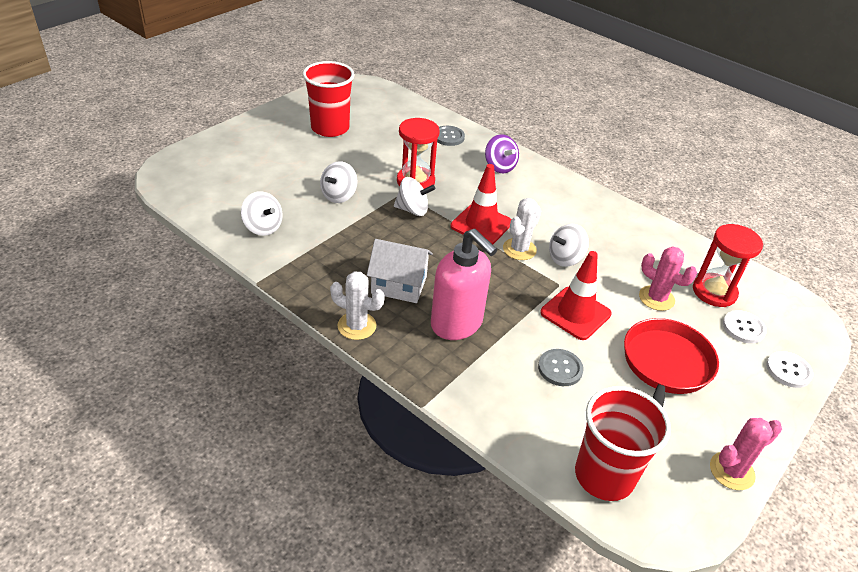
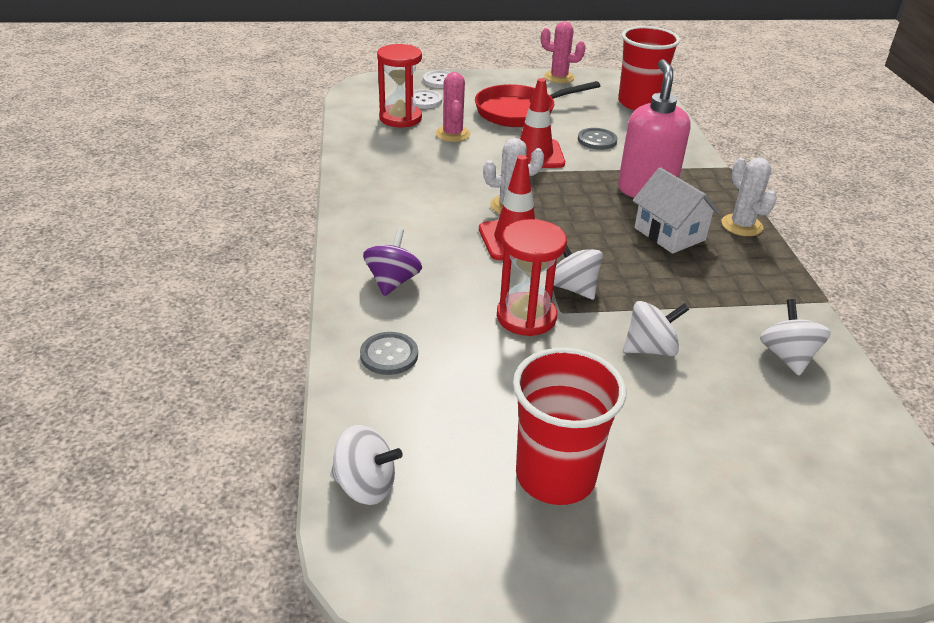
camera: 135 degrees left, 5 degrees down
white spinning top [549,224,589,267] -> white spinning top moved to [330,425,403,505]

